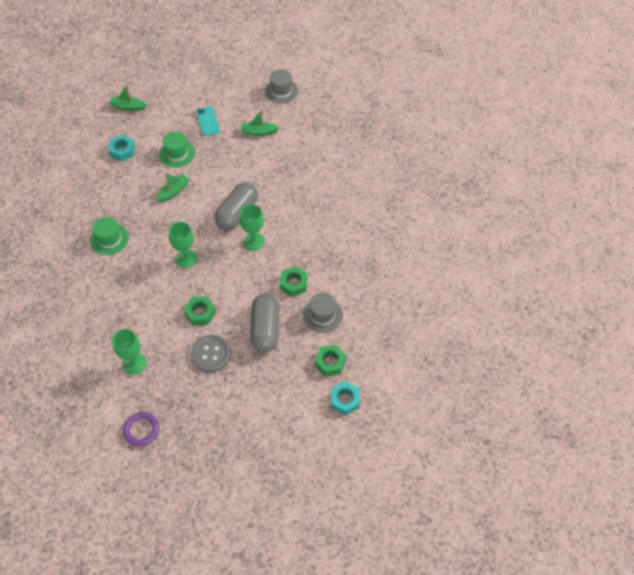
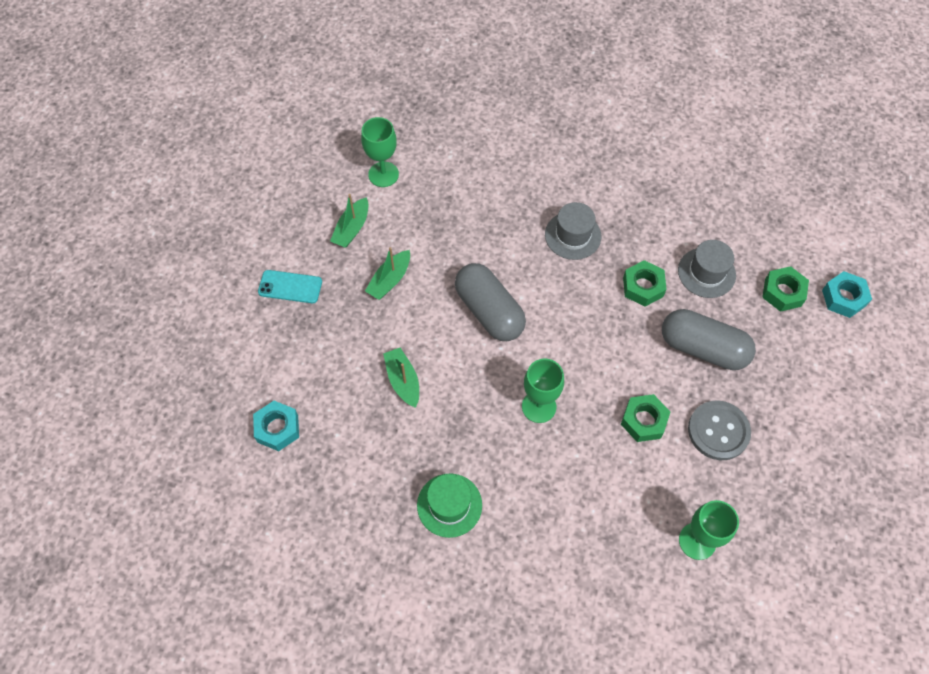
camera: 65 degrees left, 5 degrees up
green boat [110,85,147,111] -> green boat moved to [365,247,410,300]
purple ring [123,412,159,447] -> none
green hat [159,131,195,168] -> none
green goblet [239,204,265,251] -> green goblet moved to [361,117,399,187]
grey hat [265,69,298,104] -> grey hat moved to [545,202,601,260]

